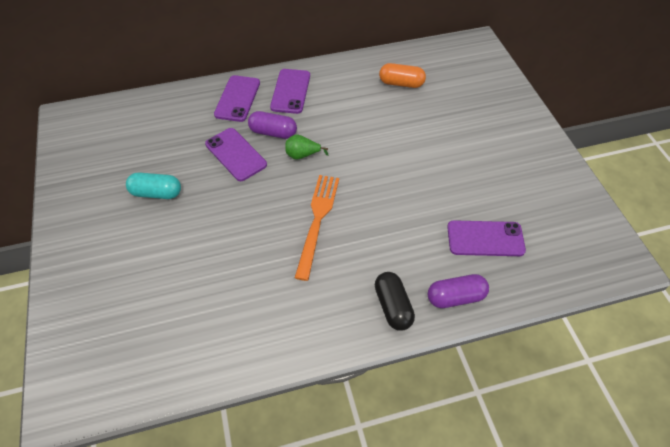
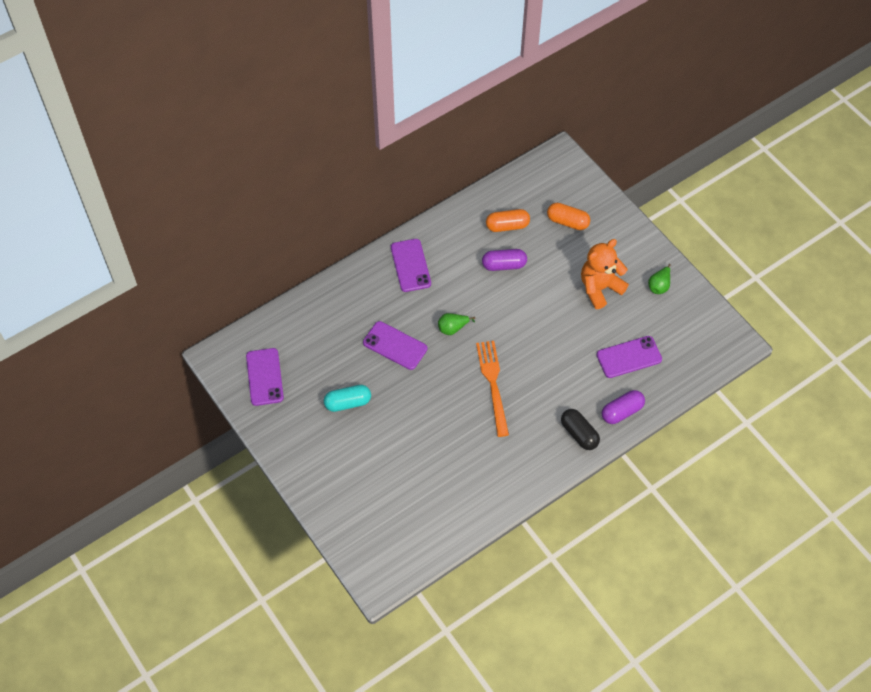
camera: 20 degrees left, 5 degrees up
purple phone [214,75,260,122] -> purple phone moved to [246,348,284,406]
purple capsule [248,111,297,139] -> purple capsule moved to [482,249,527,271]
none -> orange capsule [547,203,590,230]
none -> orange teddy bear [581,239,629,309]
none -> green pear [648,264,671,294]

